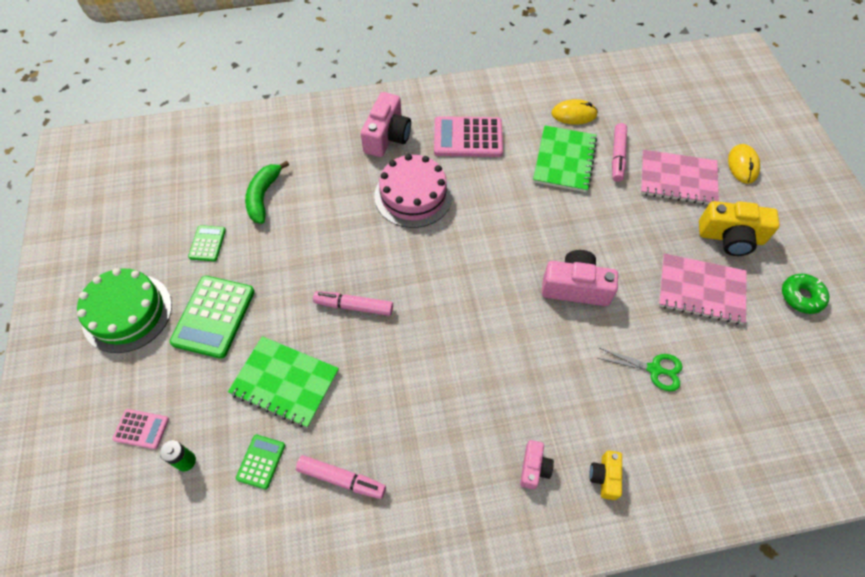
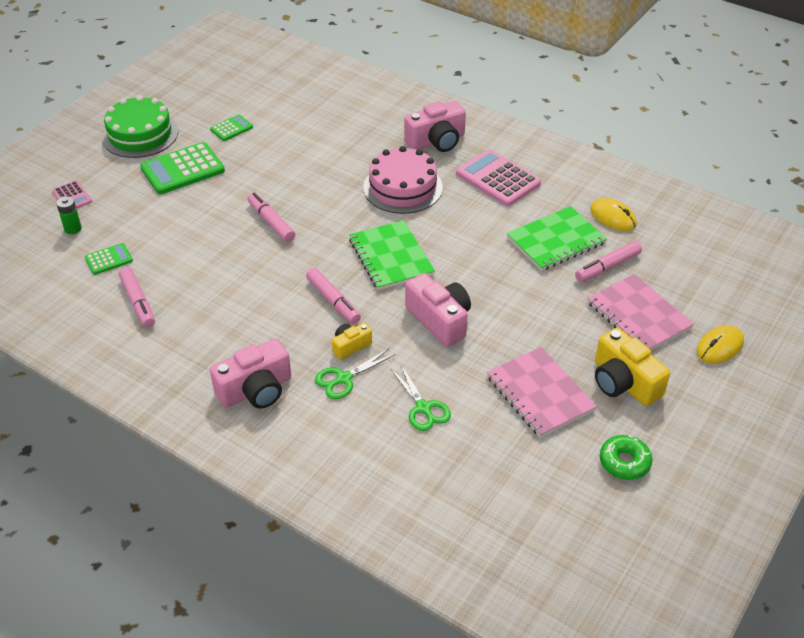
camera: 45 degrees right, 15 degrees down
green notebook [228,336,339,428] -> green notebook moved to [349,220,435,290]
green banana [245,161,289,224] -> none
pink camera [520,440,554,489] -> pink camera [210,339,291,409], size x1.84
yellow camera [589,451,622,500] -> yellow camera moved to [332,323,372,360]
none -> pink marker [306,268,361,324]
none -> green scissors [315,349,396,399]

